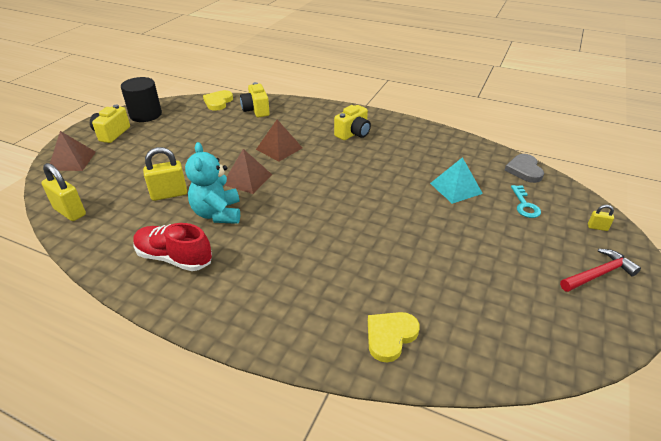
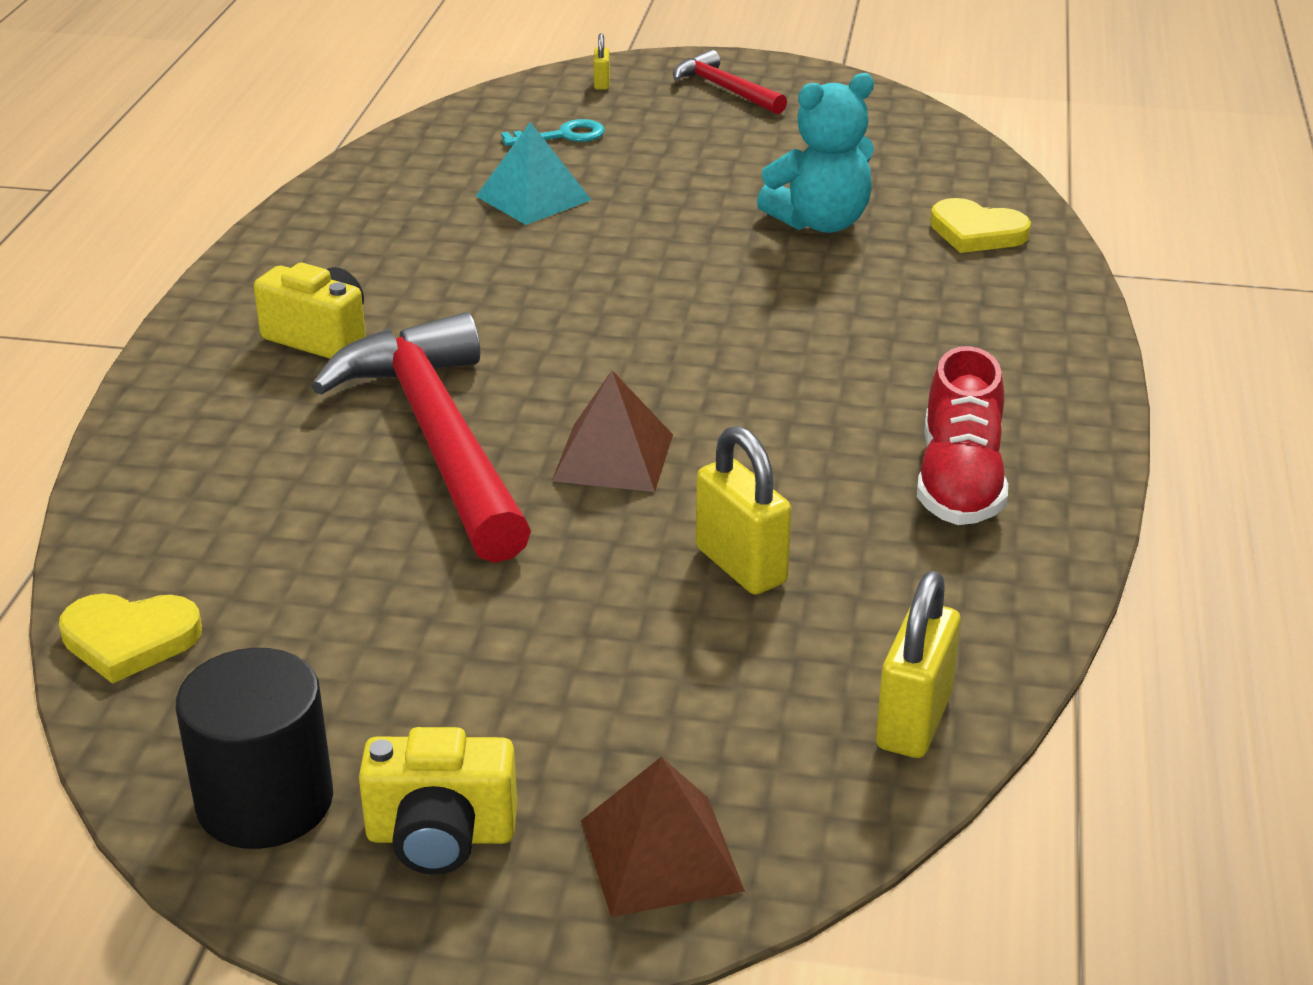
camera: 105 degrees left, 5 degrees down
turquoise teddy bear [185,142,240,224] -> turquoise teddy bear moved to [757,73,874,233]
yellow camera [240,82,270,117] -> none
brown pyramid [256,120,302,162] -> red hammer [311,312,531,563]
grey heart [505,154,544,183] -> none

